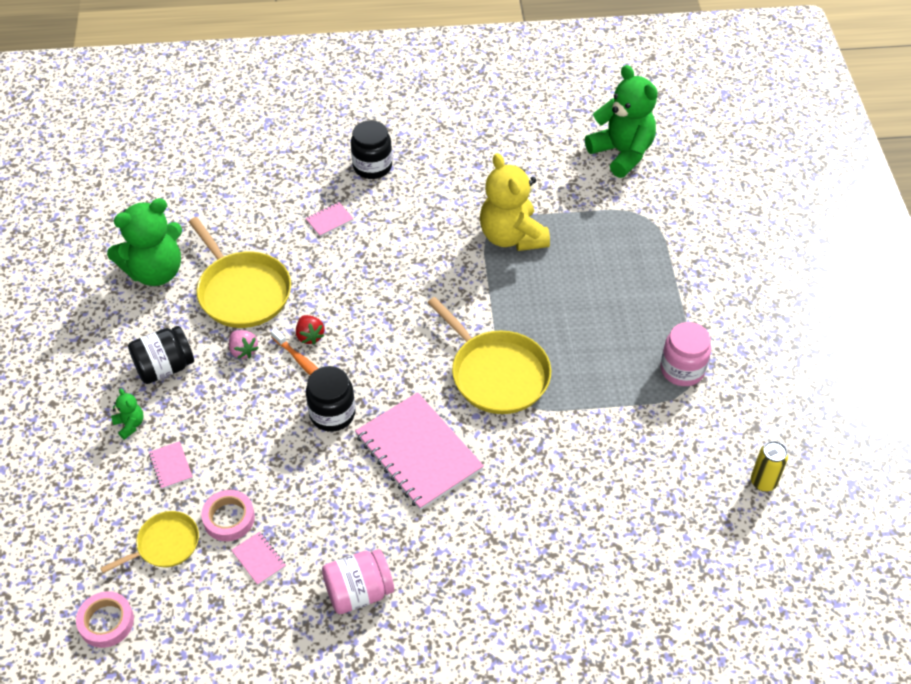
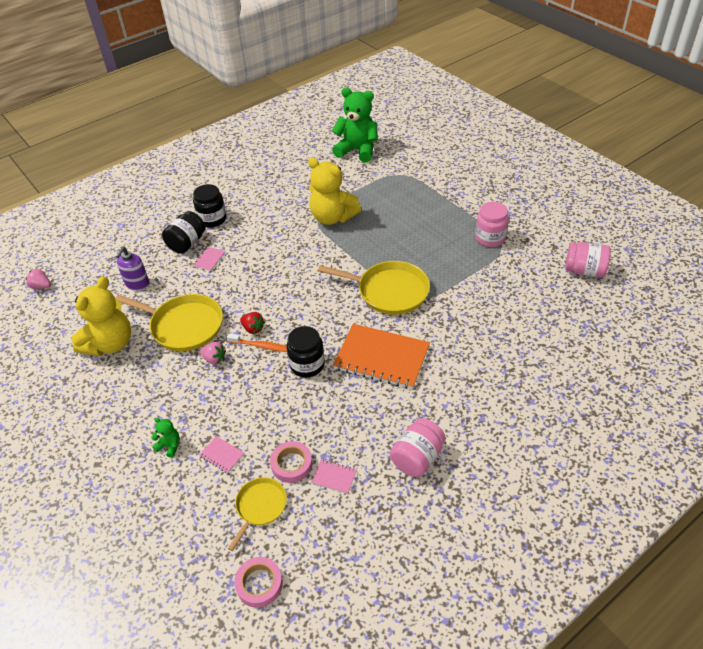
camera: 30 degrees left, 5 degrees down
green teddy bear [107,198,182,286] -> yellow teddy bear [71,276,131,356]
black jar [128,326,194,384] -> black jar moved to [162,211,205,254]
pink notebook [355,392,484,510] -> orange notebook [333,324,430,389]
yellow can [751,441,788,492] -> pink jar [565,242,611,278]
none -> pink strawberry [25,269,51,289]
none -> purple soap dispenser [115,247,149,291]

